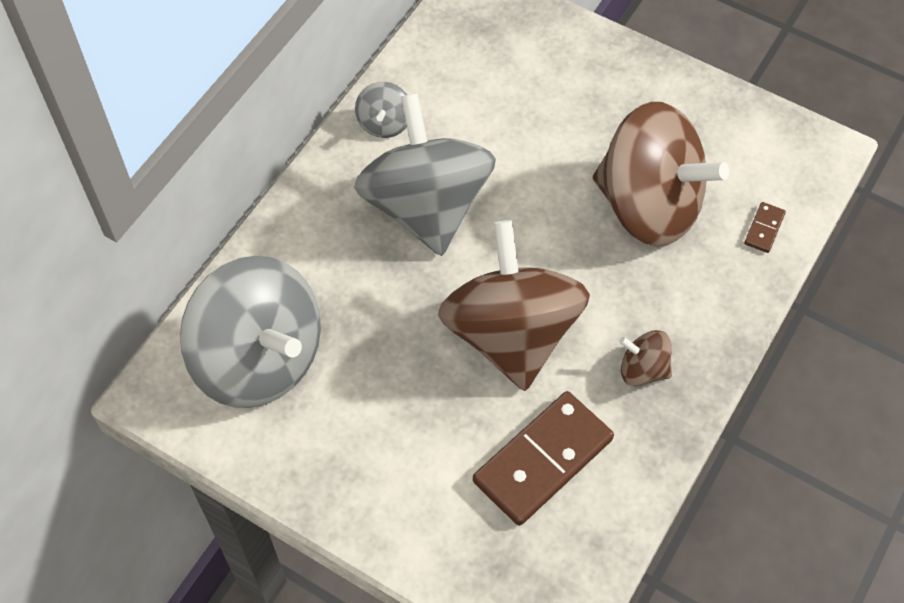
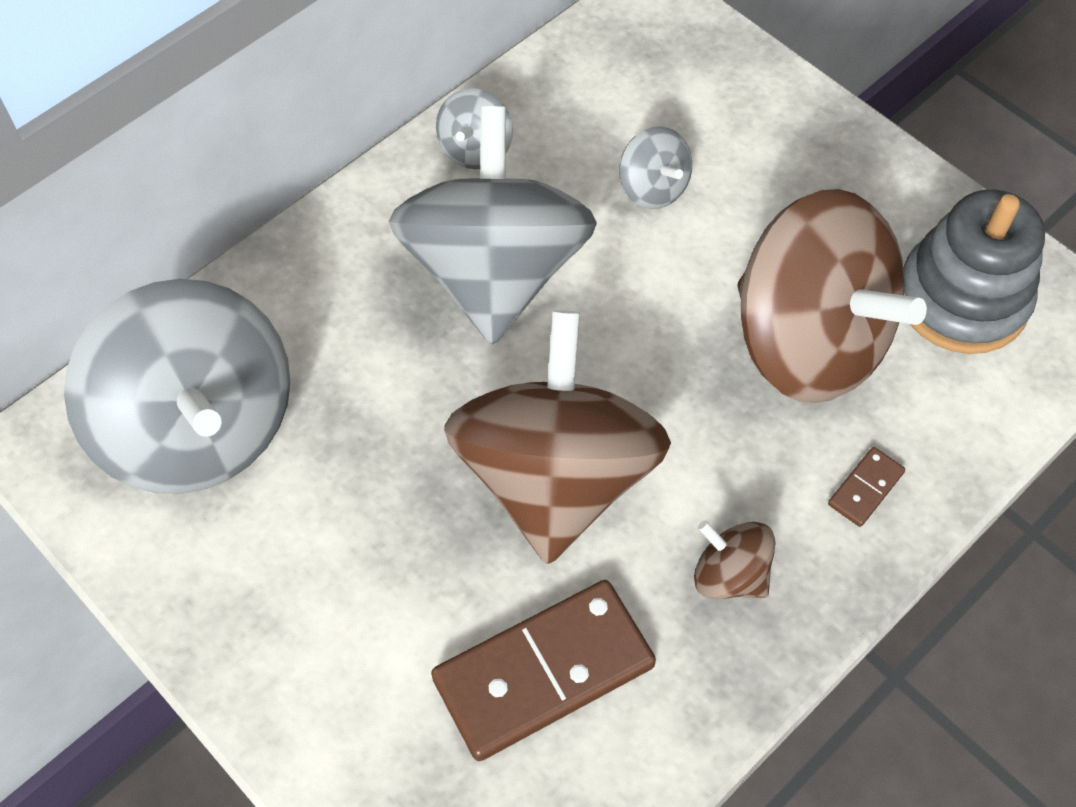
camera: 15 degrees right, 0 degrees up
brown domino [744,202,786,253] -> brown domino moved to [828,447,905,527]
none -> grey spinning top [619,127,692,209]
none -> grey stacking toy [903,189,1045,354]

